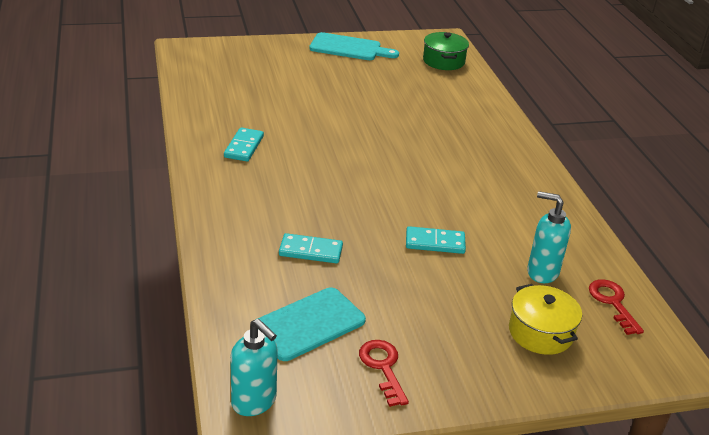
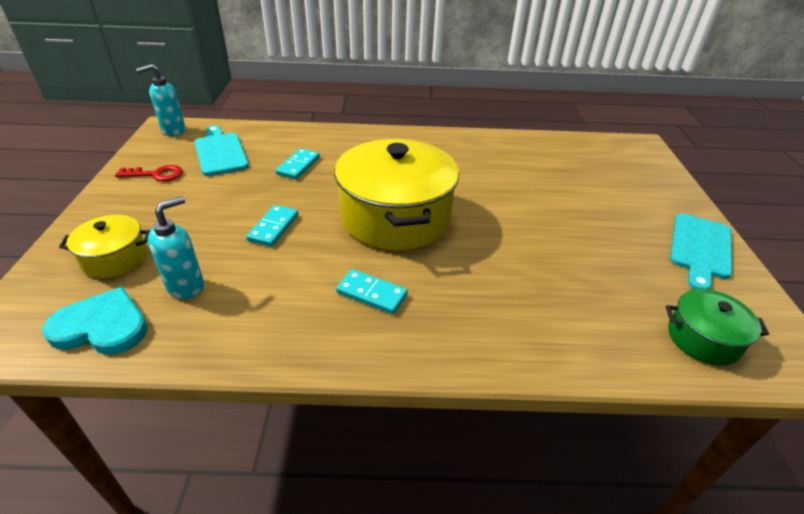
camera: 105 degrees right, 5 degrees up
turquoise domino [224,128,264,162] -> turquoise domino moved to [336,269,408,314]
red key [589,279,644,335] -> turquoise heart [42,287,147,355]
none -> yellow pot [334,139,459,250]

